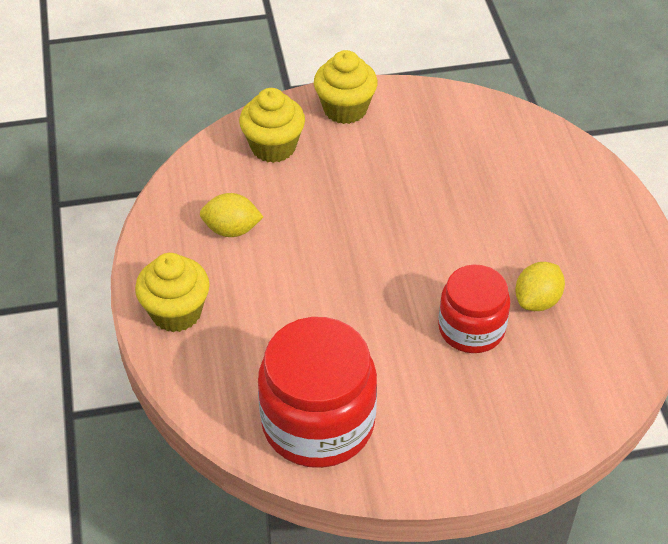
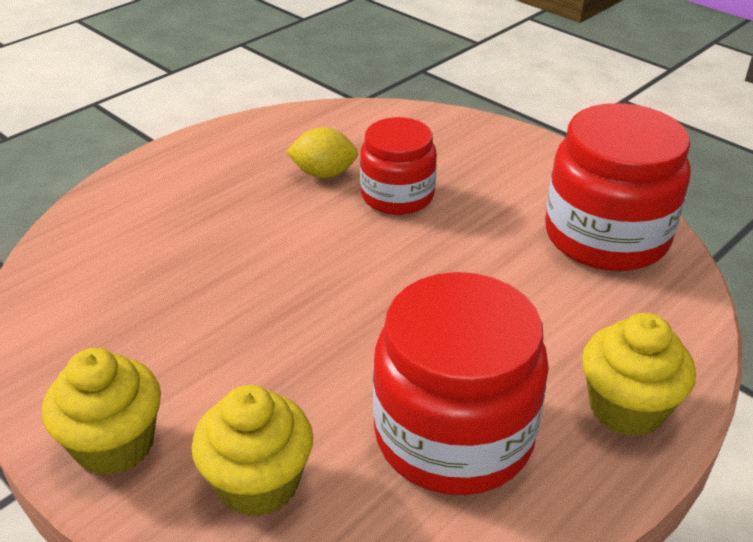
camera: 125 degrees left, 10 degrees down
yellow lemon [200,193,263,237] -> red jar [373,272,549,495]

